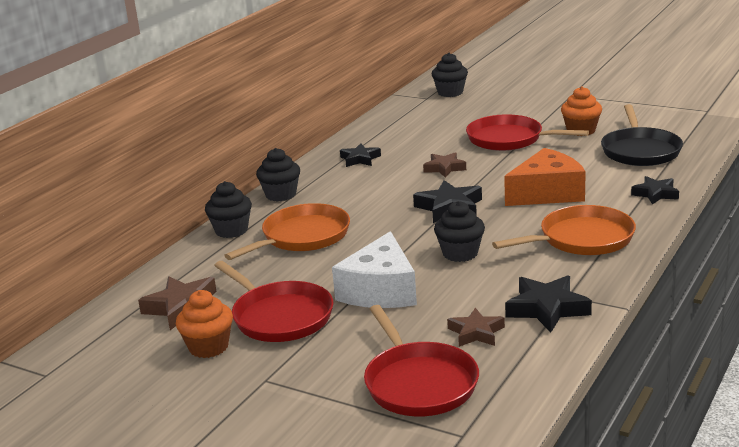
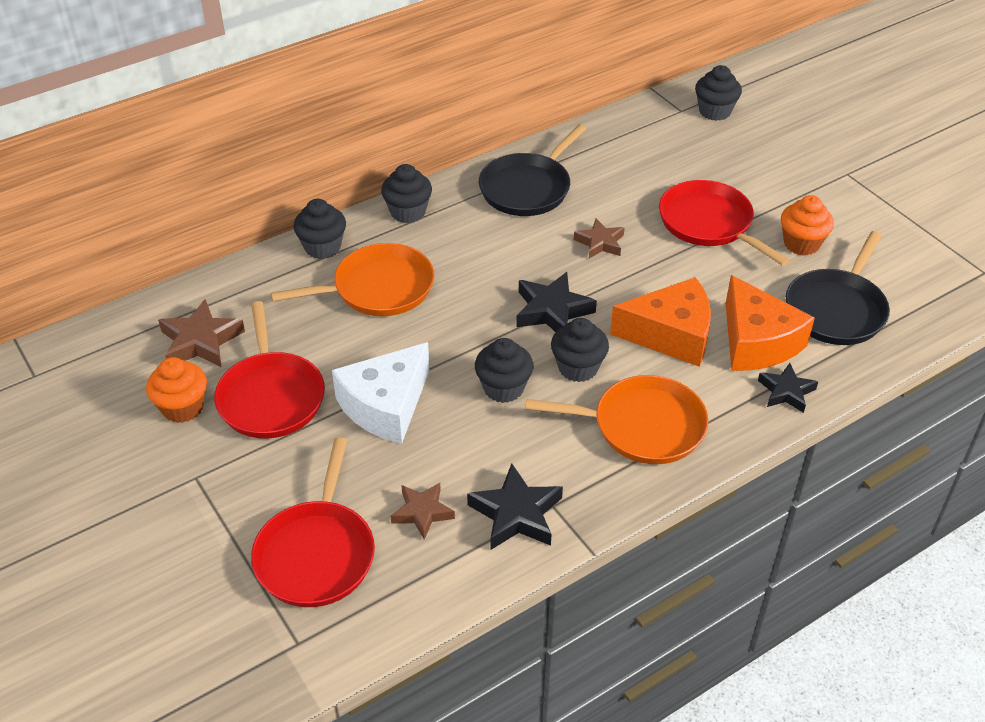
camera: 25 degrees right, 20 degrees up
black star [340,143,381,167] -> black pan [479,124,586,216]
none -> black cupcake [551,318,609,382]
none -> orange cheese [726,275,815,371]

